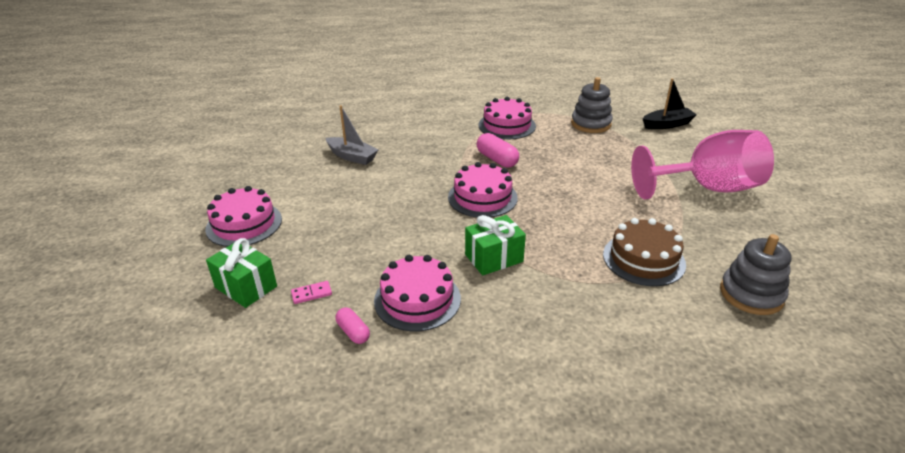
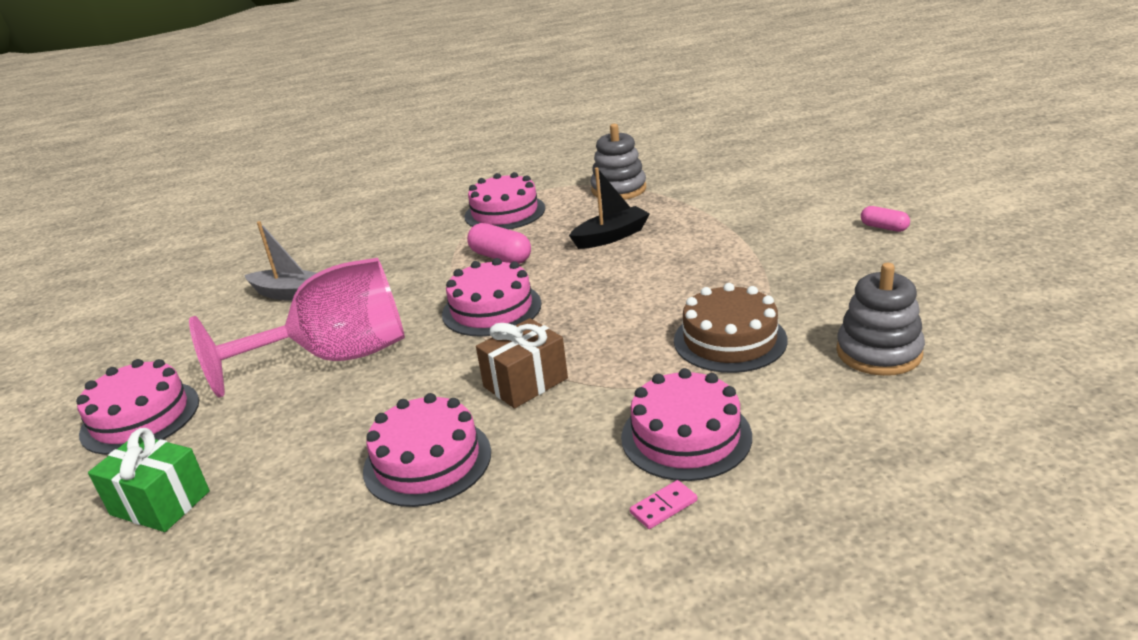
camera: 10 degrees left, 5 degrees down
pink domino [291,281,332,304] -> pink domino moved to [630,480,697,529]
pink capsule [336,307,370,344] -> pink capsule moved to [861,206,910,232]
green gift [465,215,526,276] -> brown gift [476,318,568,409]
pink goblet [631,130,774,199] -> pink goblet moved to [189,258,405,398]
black boat [643,78,697,129] -> black boat moved to [569,168,650,249]
none -> pink cake [621,368,752,481]

